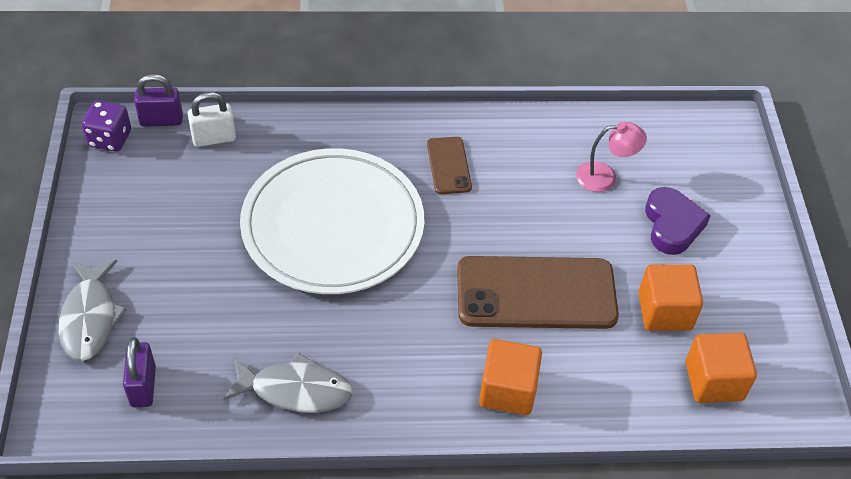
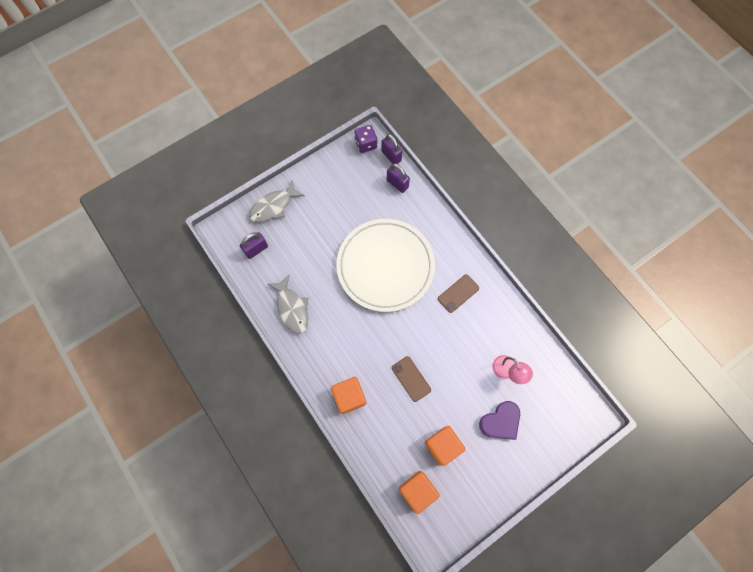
camera: 60 degrees right, 20 degrees up
white padlock [188,92,236,147] -> purple padlock [387,163,410,193]
brown phone [457,256,619,329] -> brown phone [392,356,431,402], size x0.49

